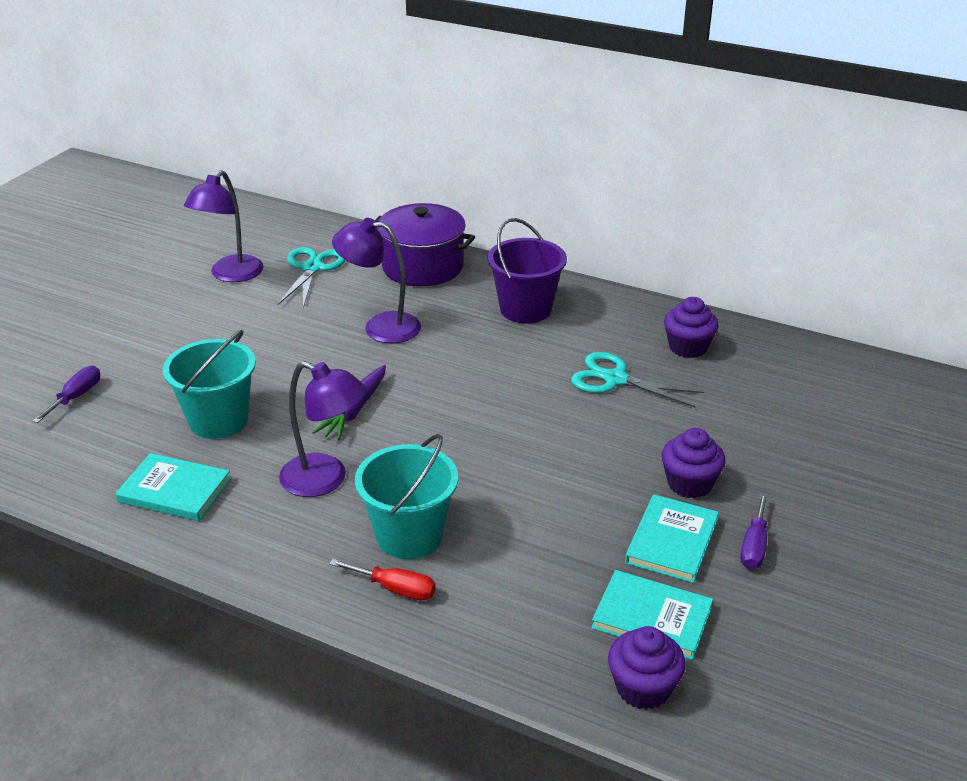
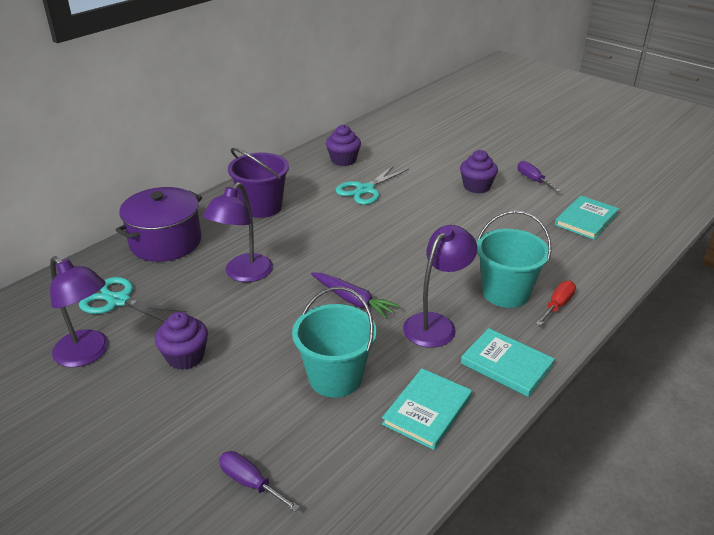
camera: 75 degrees left, 0 degrees up
purple cupcake [608,626,685,710] -> purple cupcake moved to [155,312,208,370]
turquoise book [625,494,719,583] -> turquoise book moved to [461,328,555,397]
purple screwdriver [740,493,768,570] -> purple screwdriver turned 150 degrees counterclockwise [518,161,560,192]

